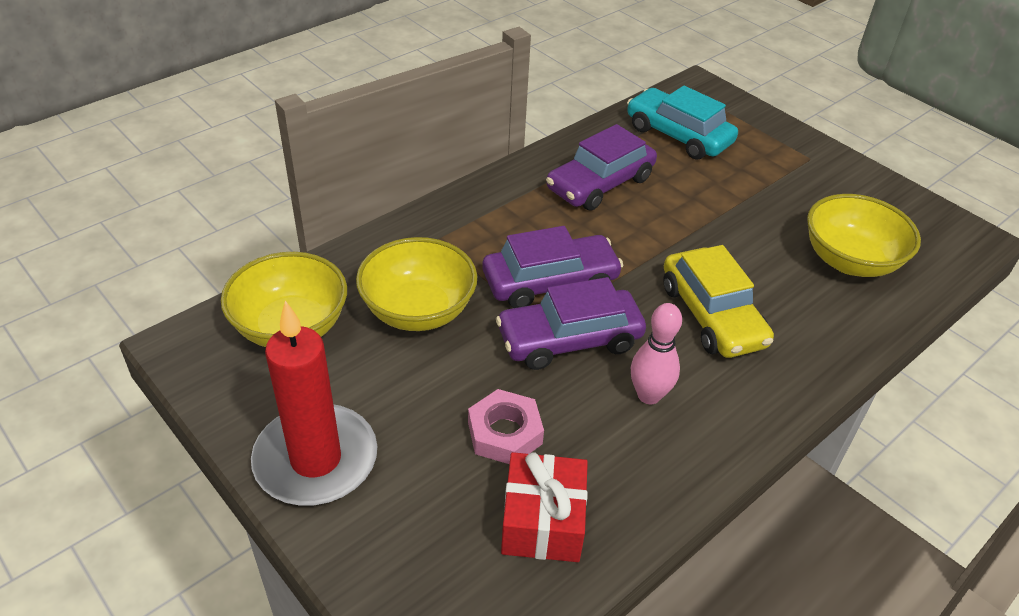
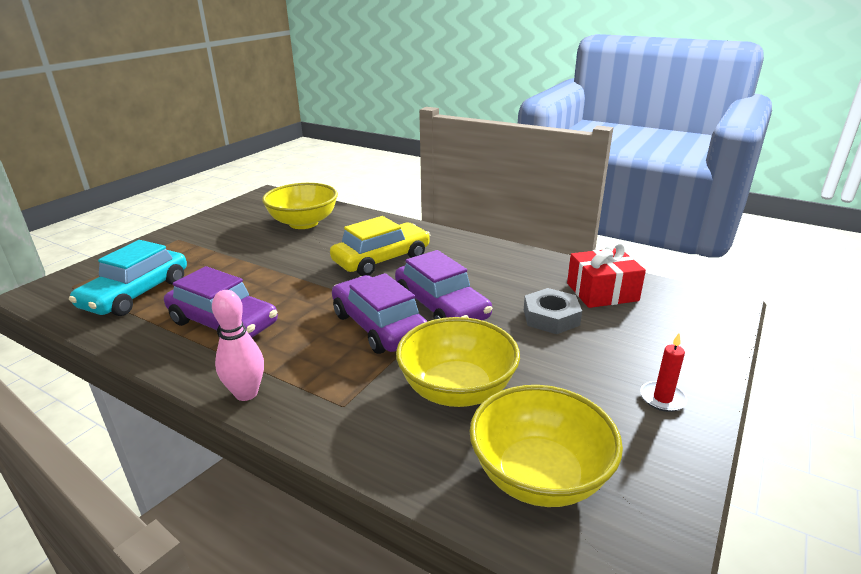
camera: 105 degrees left, 15 degrees down
red candle [251,300,377,506] -> red candle [640,333,687,412], size x0.40
pink nut [468,389,544,464] -> grey nut [524,288,582,334]
pink bowling pin [631,303,682,404] -> pink bowling pin moved to [212,290,264,401]

